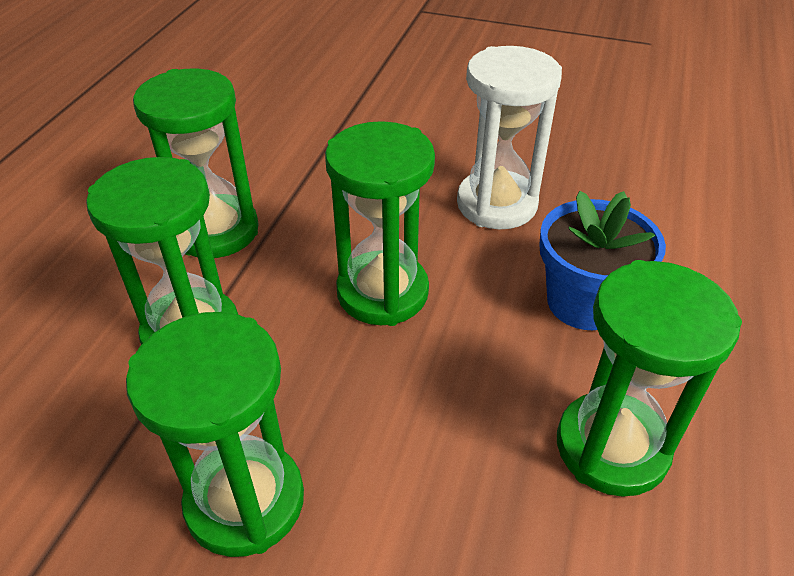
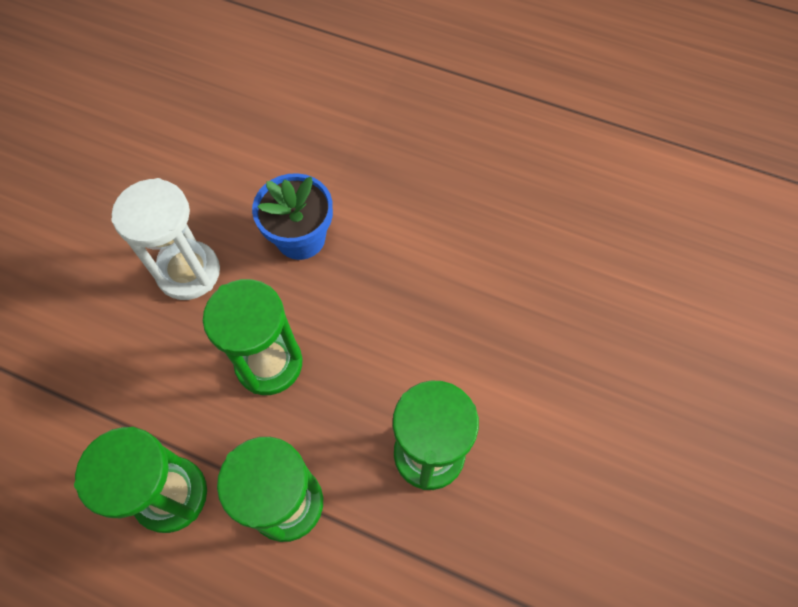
camera: 85 degrees left, 20 degrees up
green hourglass [557,260,742,497] -> none

